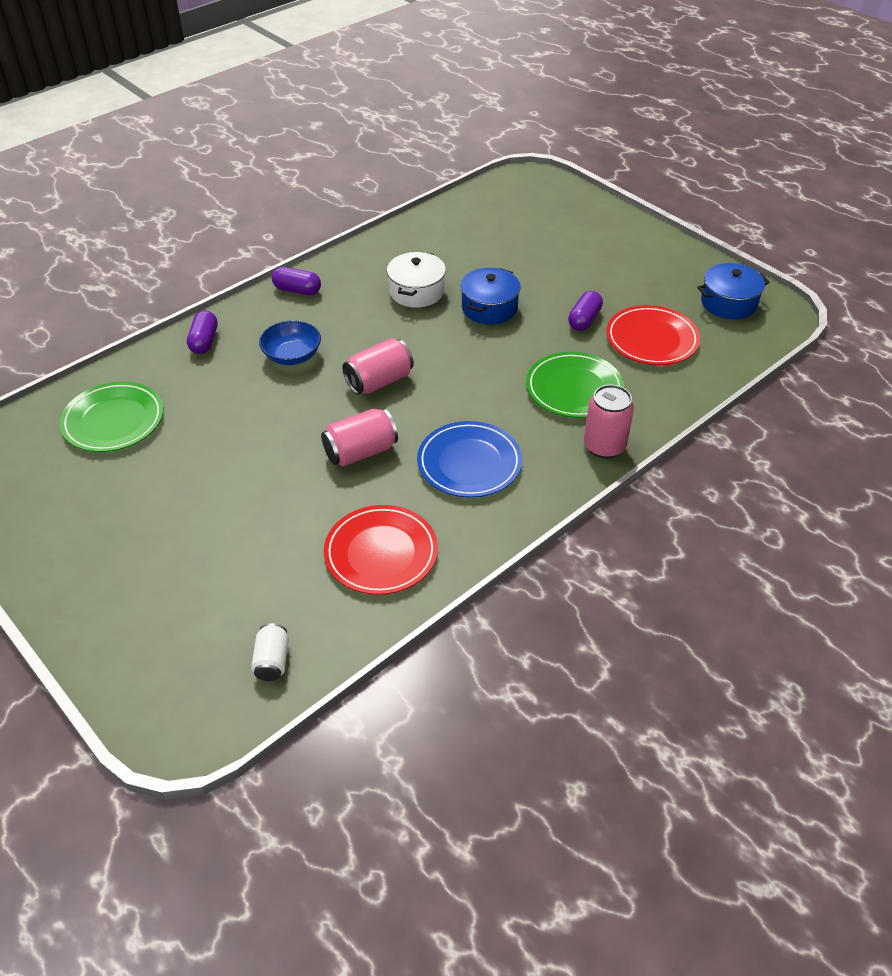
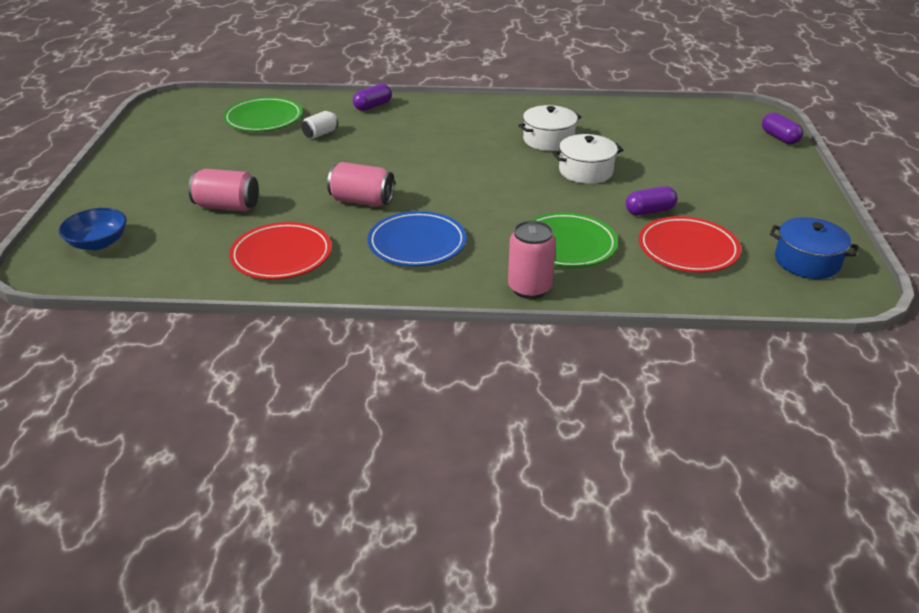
camera: 45 degrees right, 10 degrees down
white can [251,623,289,681] -> white can moved to [301,111,338,139]
blue bowl [259,320,321,365] -> blue bowl moved to [59,208,127,250]
purple capsule [272,267,321,295] -> purple capsule moved to [762,112,803,144]
pink can [342,338,414,395] -> pink can moved to [188,169,259,211]
blue pot [460,268,521,324] -> white pot [553,134,623,184]

